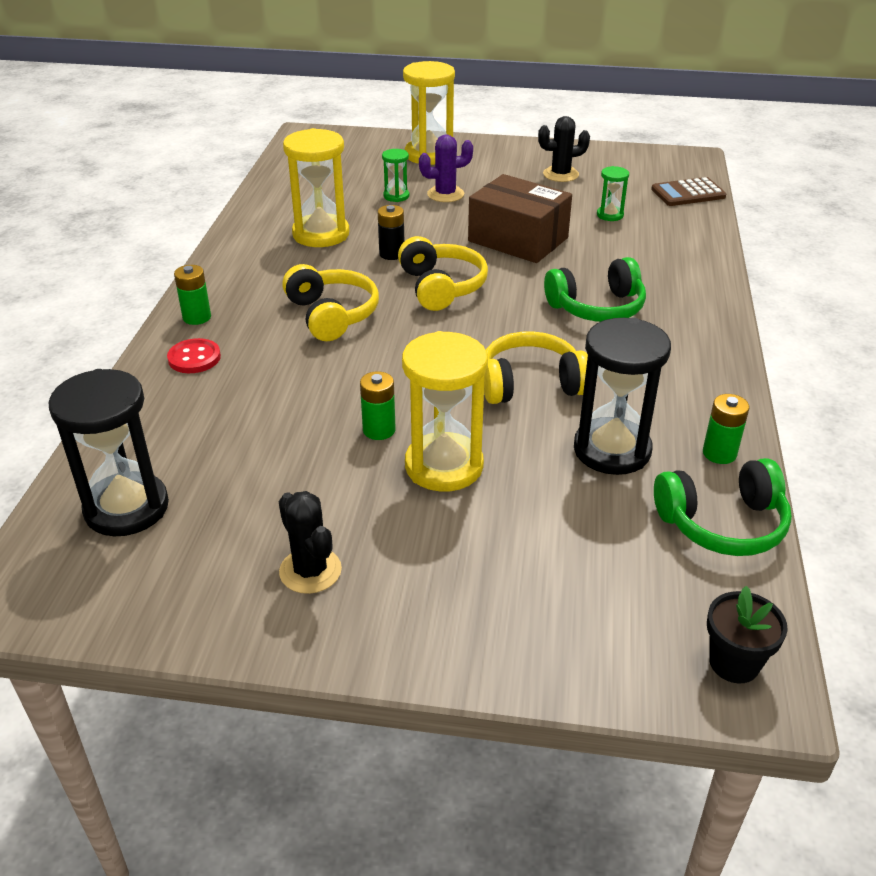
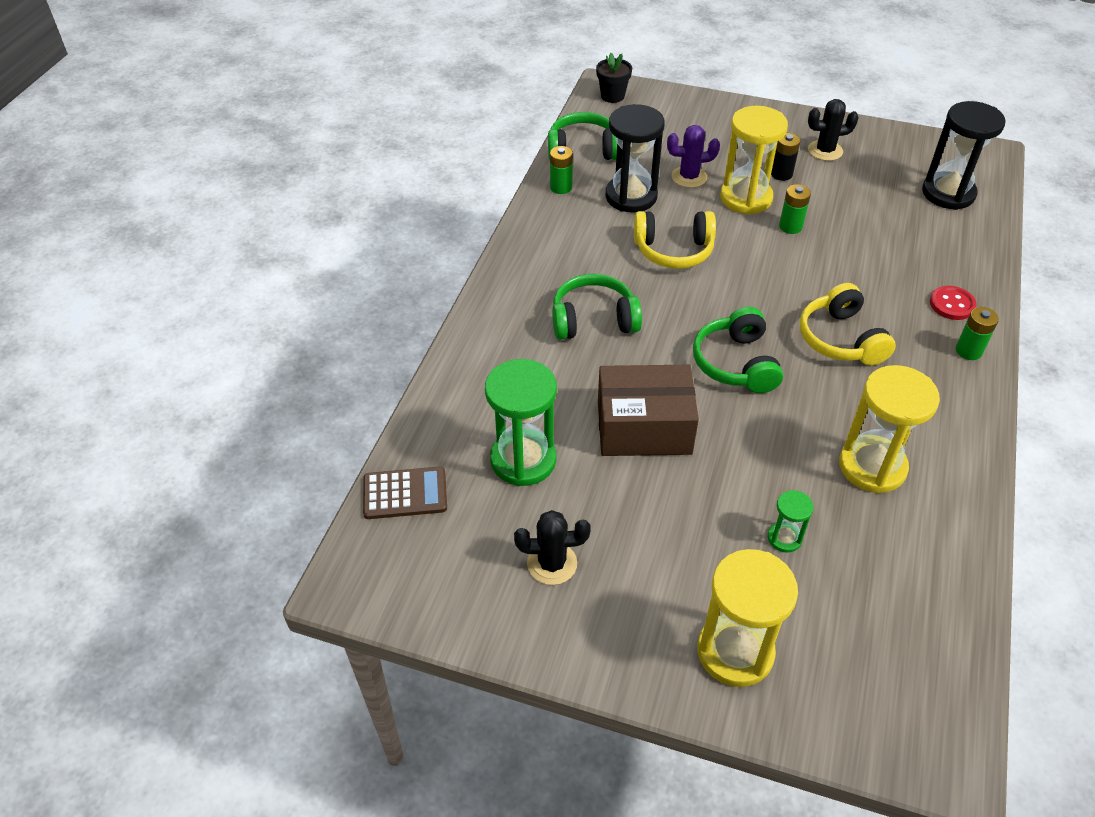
camera: 170 degrees left, 10 degrees up
black cactus [279,491,342,594] -> black cactus turned 75 degrees counterclockwise [808,99,859,161]
black battery [378,205,404,260] -> black battery moved to [771,133,800,181]
yellow headphones [398,236,488,311] -> green headphones [693,307,783,393]
purple cactus [419,134,473,202] -> purple cactus moved to [667,125,720,188]
brown box [468,174,572,263] -> brown box turned 45 degrees counterclockwise [598,365,699,456]
green hourglass [597,166,629,221] -> green hourglass [485,359,557,486], size x2.05

